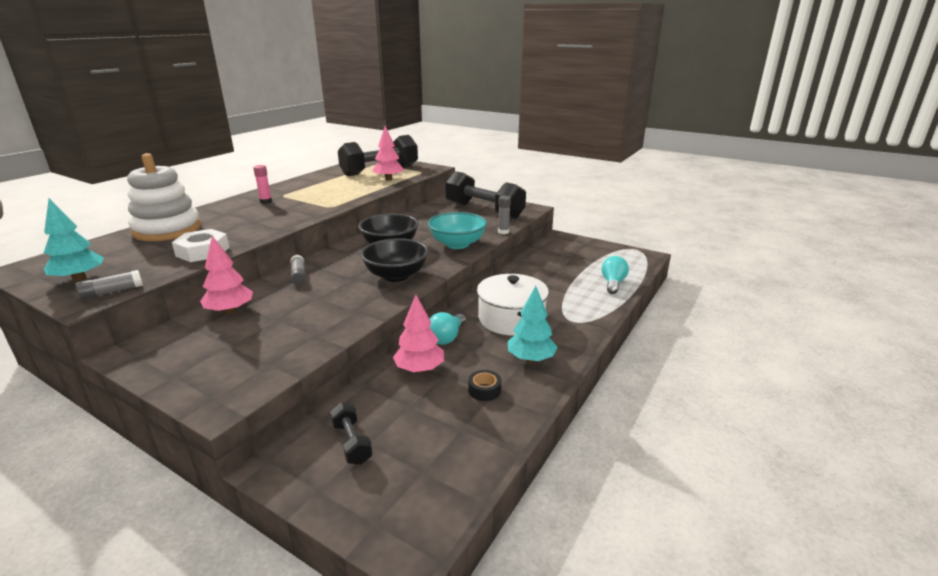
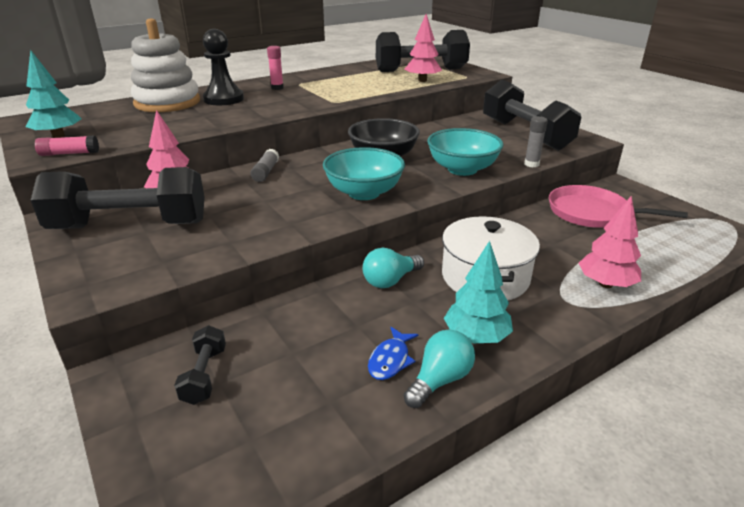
camera: 25 degrees right, 5 degrees up
grey glue stick [75,270,143,300] -> pink glue stick [35,136,99,156]
white nut [172,229,229,262] -> none
black bowl [360,238,429,282] -> turquoise bowl [323,147,405,200]
pink tree [393,295,444,373] -> pink tree moved to [579,196,641,288]
black tape [468,370,501,401] -> blue fish [368,327,418,380]
turquoise light bulb [601,256,629,294] -> turquoise light bulb moved to [404,330,475,408]
none -> black dumbbell [31,167,205,229]
none -> black pawn [203,29,244,105]
none -> pink pan [549,185,688,228]

